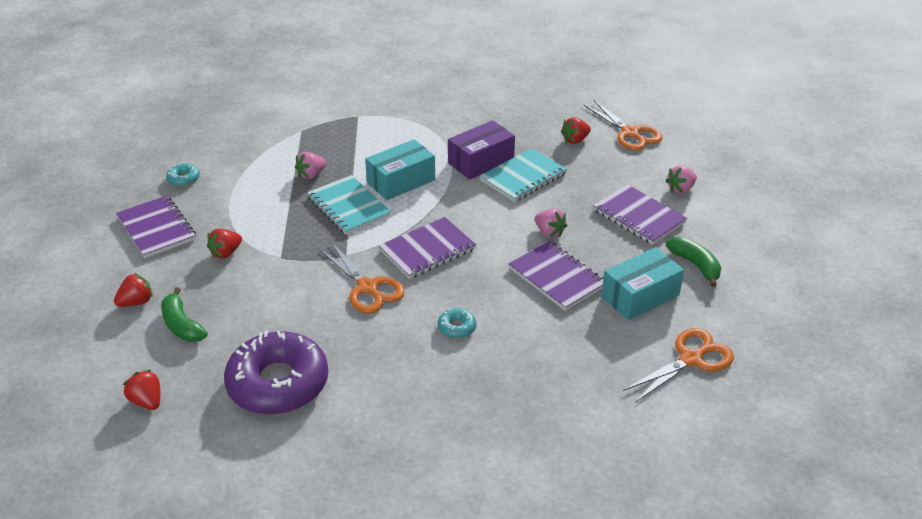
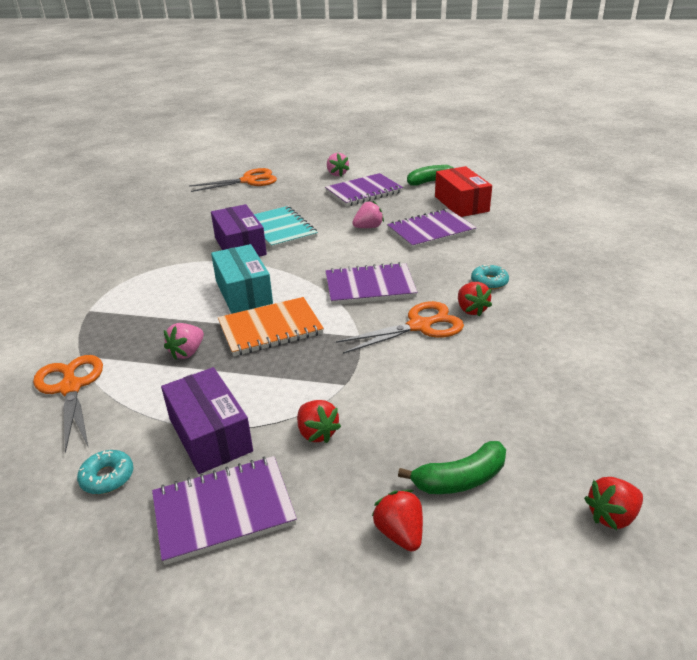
camera: 75 degrees left, 5 degrees down
purple donut [224,330,328,415] -> none
pink strawberry [295,152,326,179] -> pink strawberry turned 60 degrees clockwise [164,323,204,360]
turquoise notebook [307,175,391,235] -> orange notebook [218,297,324,356]
purple notebook [379,217,476,279] -> purple notebook turned 75 degrees counterclockwise [326,262,417,305]
red strawberry [561,117,591,144] -> red strawberry moved to [458,282,492,316]
turquoise box [601,247,684,320] -> red box [435,166,492,217]
orange scissors [623,328,734,402] -> orange scissors moved to [33,355,103,453]
none -> purple box [161,367,253,474]

